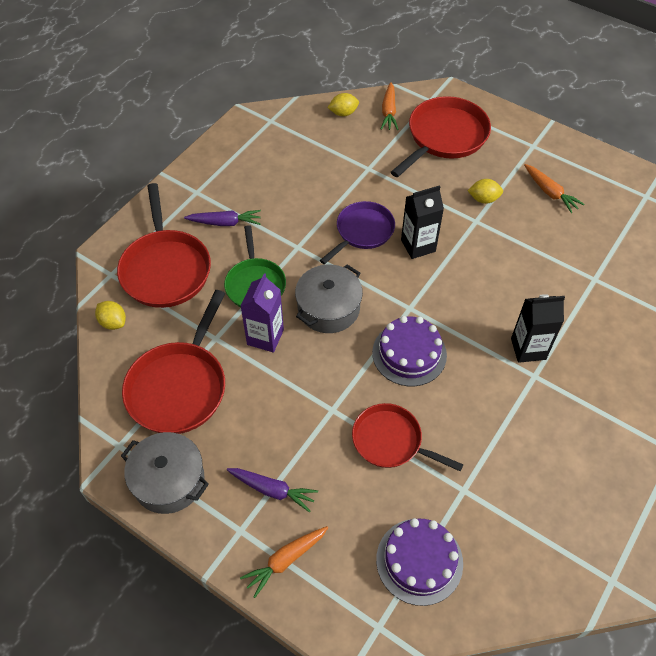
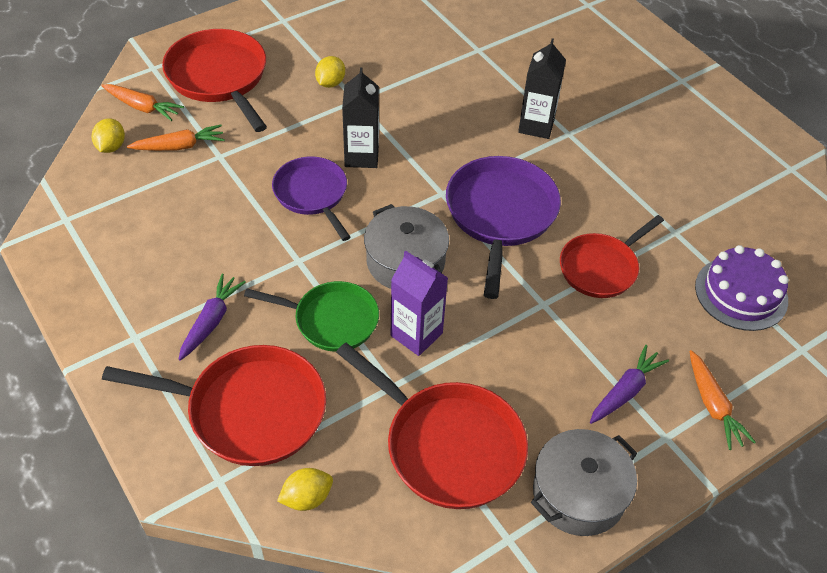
camera: 70 degrees left, 5 degrees down
purple cake [372,316,447,386] -> purple pan [446,156,561,299]
orange carrot [524,164,584,213] -> orange carrot moved to [127,124,225,151]

